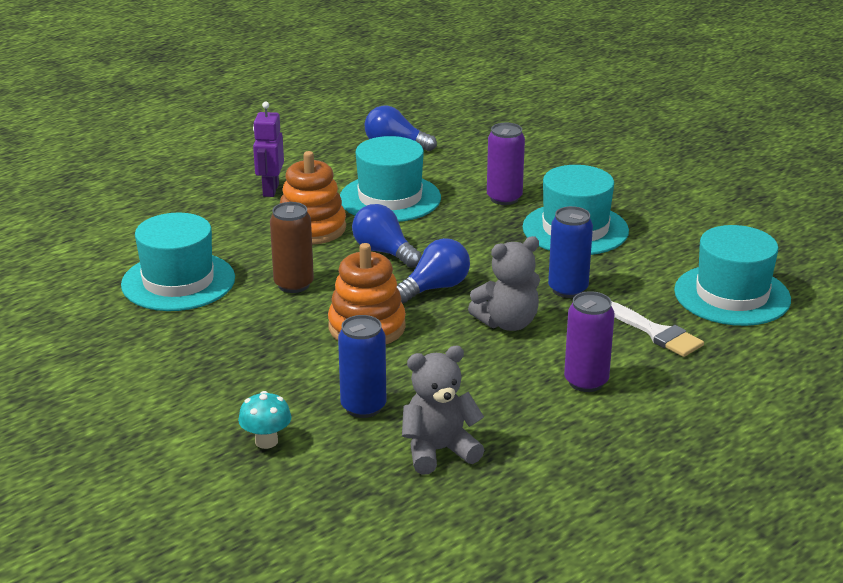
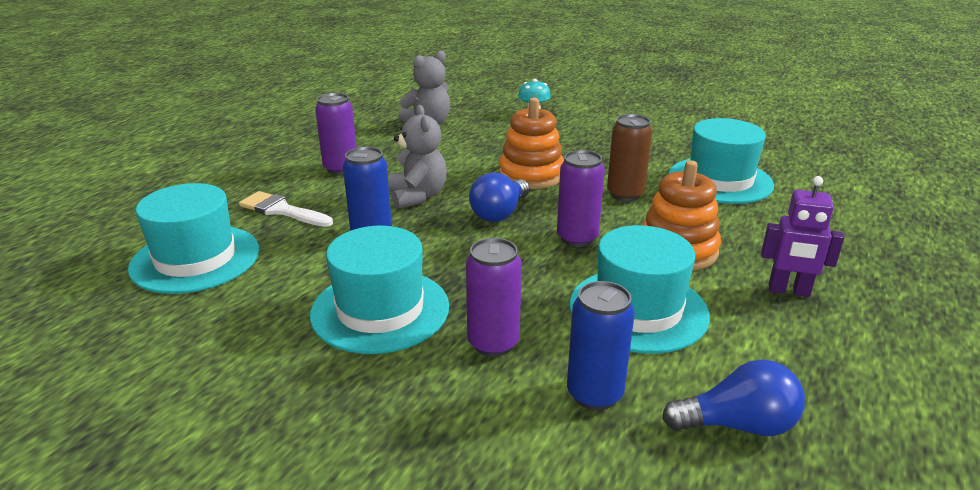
camera: 160 degrees right, 0 degrees up
purple robot [253,102,284,197] -> purple robot turned 120 degrees clockwise [761,176,844,297]
blue can [338,315,386,418] -> blue can moved to [567,281,635,410]
blue light bulb [352,204,422,268] -> purple can [557,150,605,247]
grey teddy bear [468,236,540,331] -> grey teddy bear turned 120 degrees clockwise [389,105,447,209]

